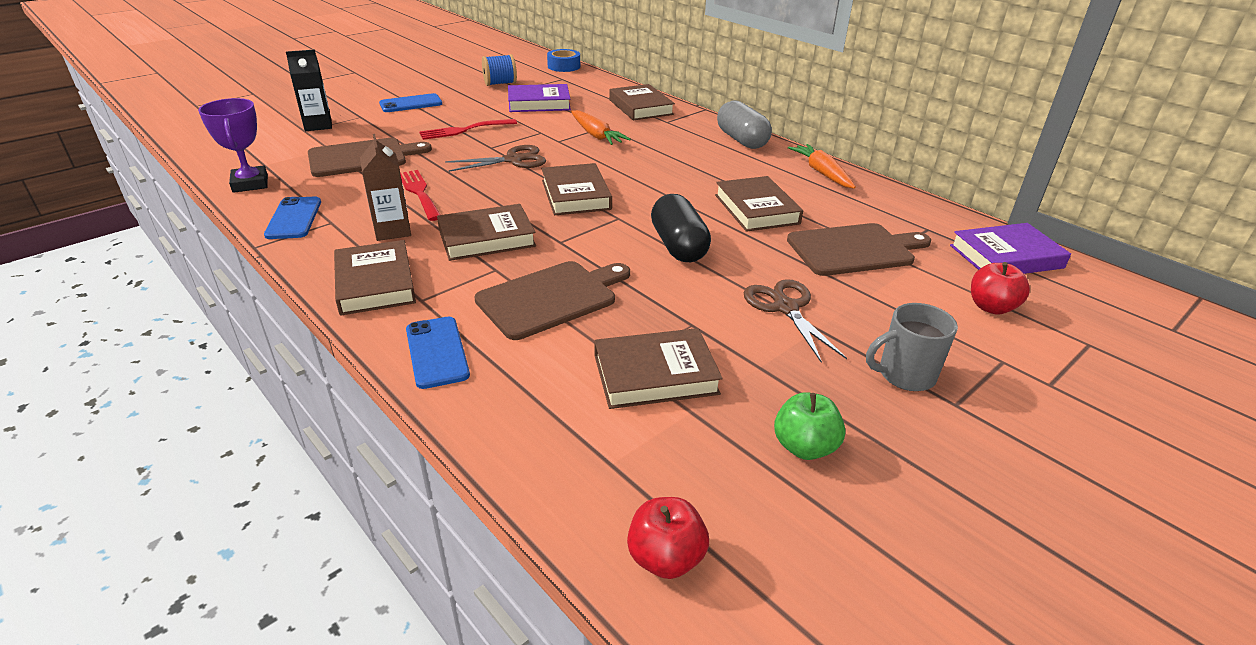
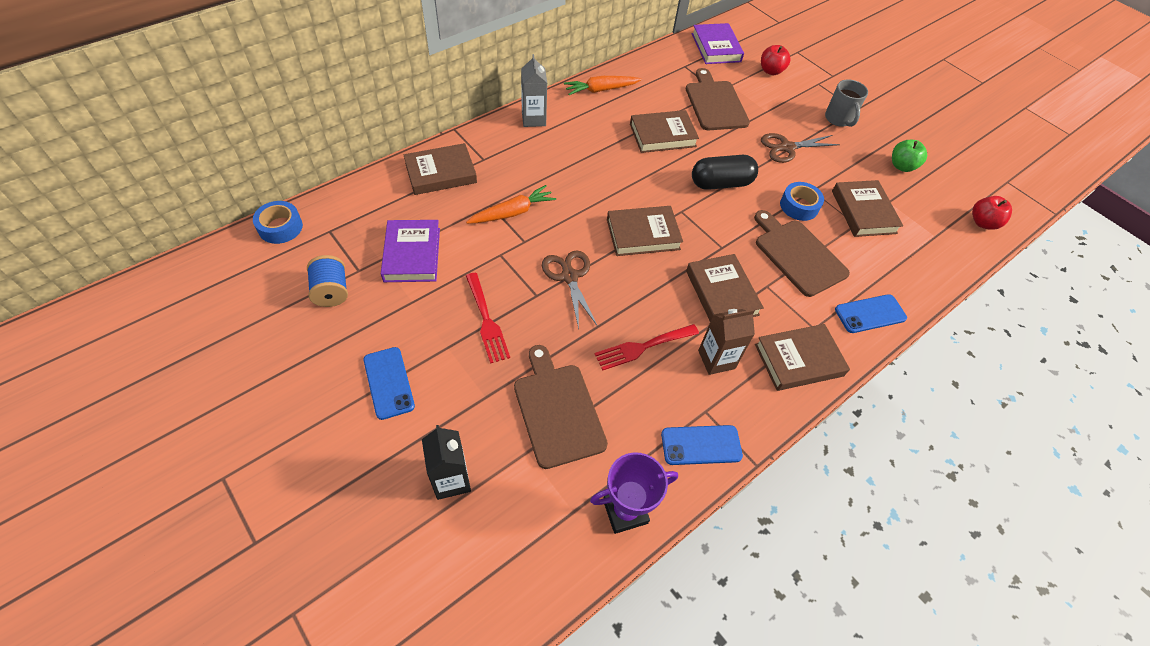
camera: 90 degrees left, 20 degrees up
grey capsule [717,101,772,149] -> grey carton [521,54,547,127]
none -> blue tape [780,182,824,221]

